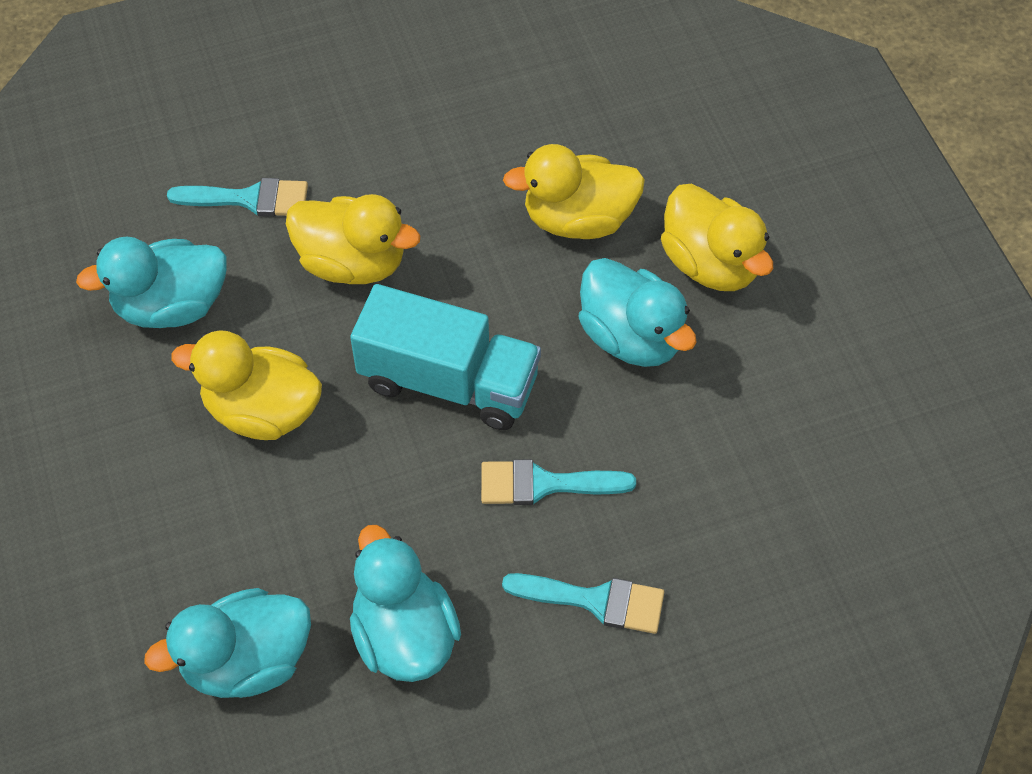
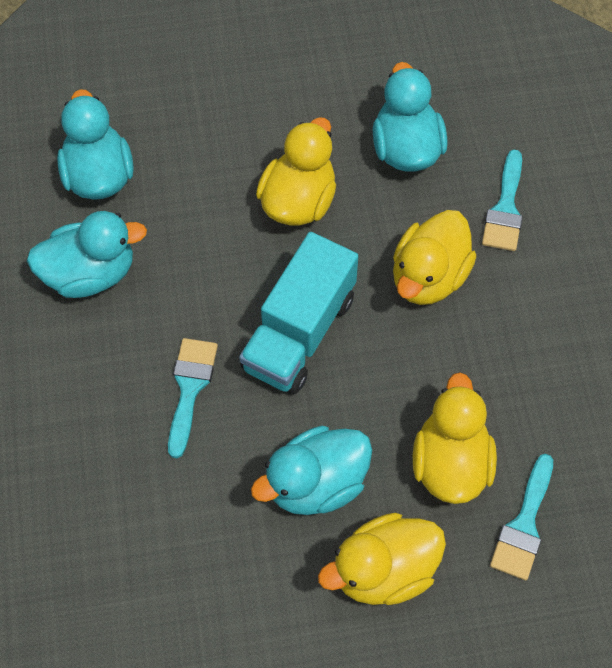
camera: 100 degrees right, 5 degrees up
turquoise brush [502,573,664,634] -> turquoise brush moved to [490,454,553,580]

